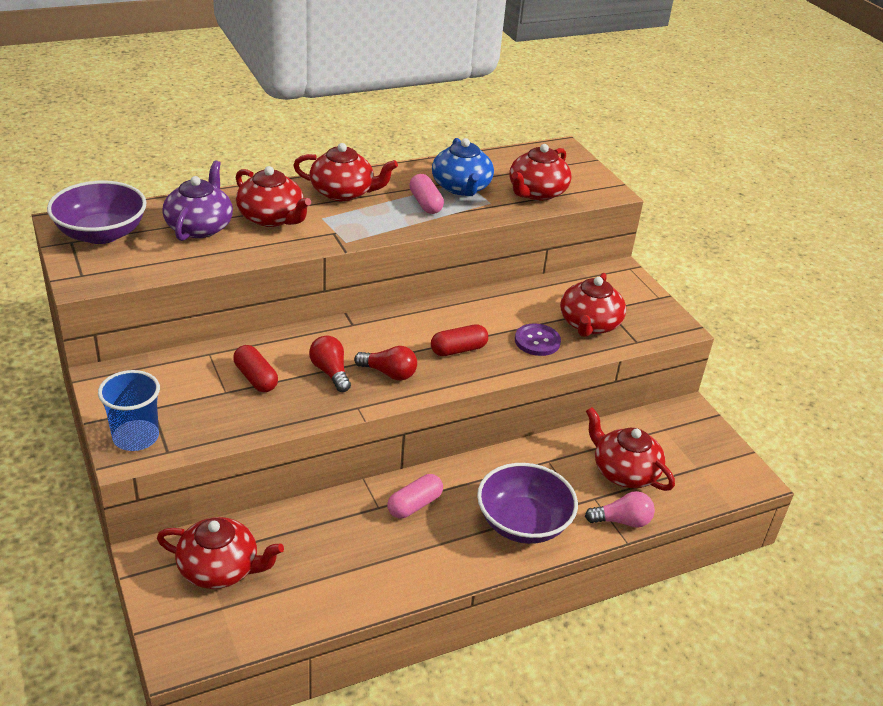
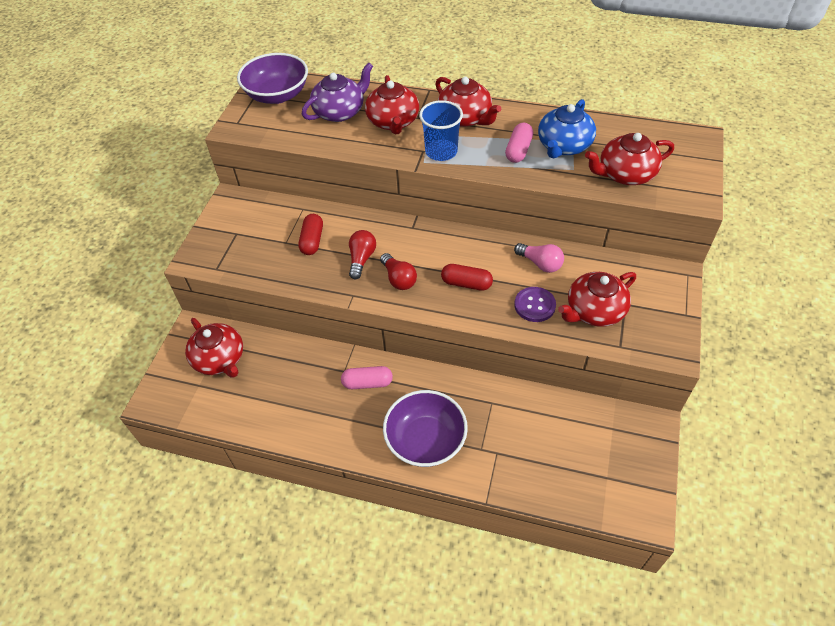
camera: 45 degrees right, 15 degrees up
blue cup [98,370,160,451] -> blue cup moved to [419,100,463,161]
pink light bulb [585,491,655,528] -> pink light bulb moved to [514,243,564,273]
red teapot [586,407,675,491] -> none

